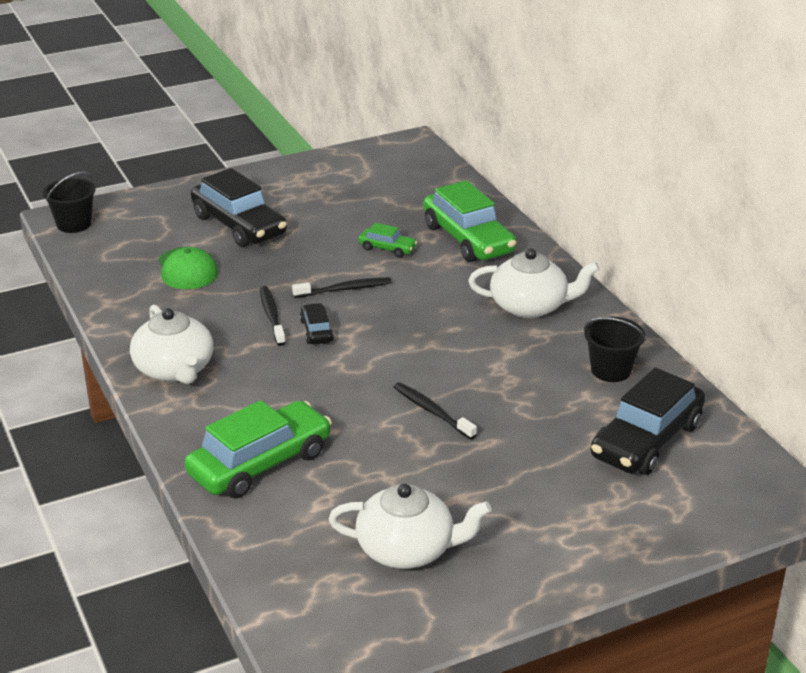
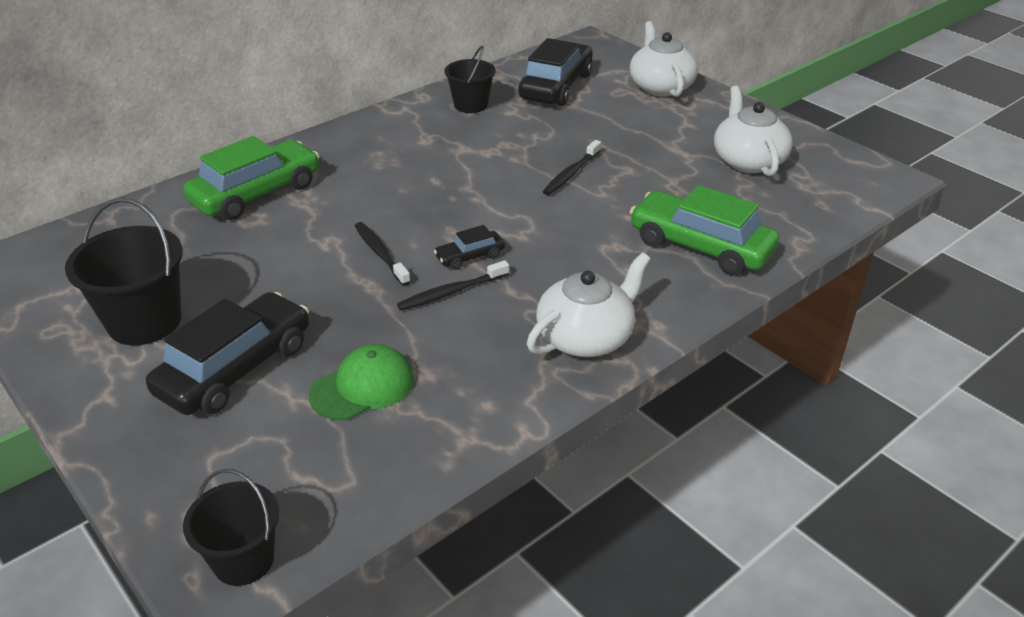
camera: 105 degrees left, 5 degrees up
green car [358,223,417,258] -> none
white teapot [468,248,600,318] -> white teapot moved to [630,21,698,97]
black car [591,368,705,475] -> black car turned 90 degrees counterclockwise [518,38,593,106]
none -> black bucket [65,198,183,345]

